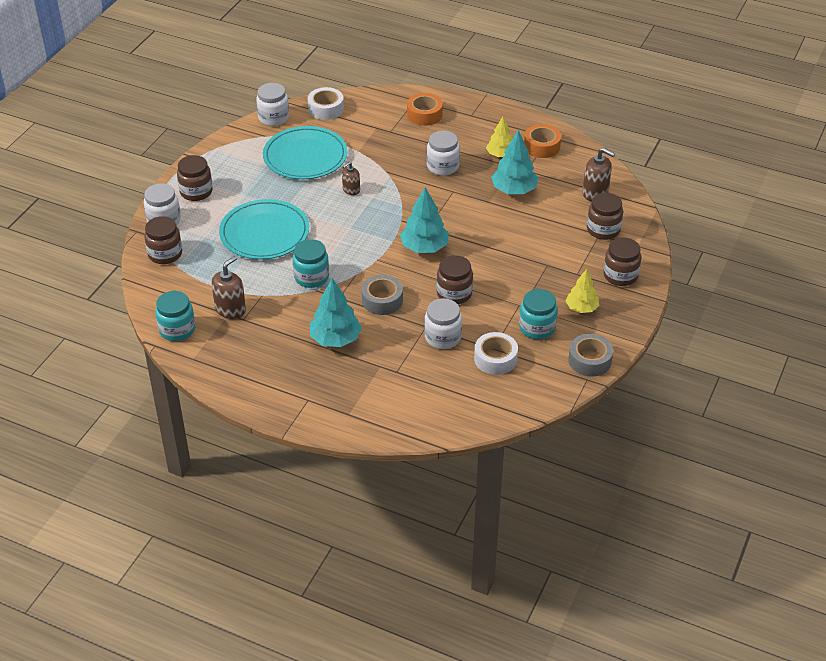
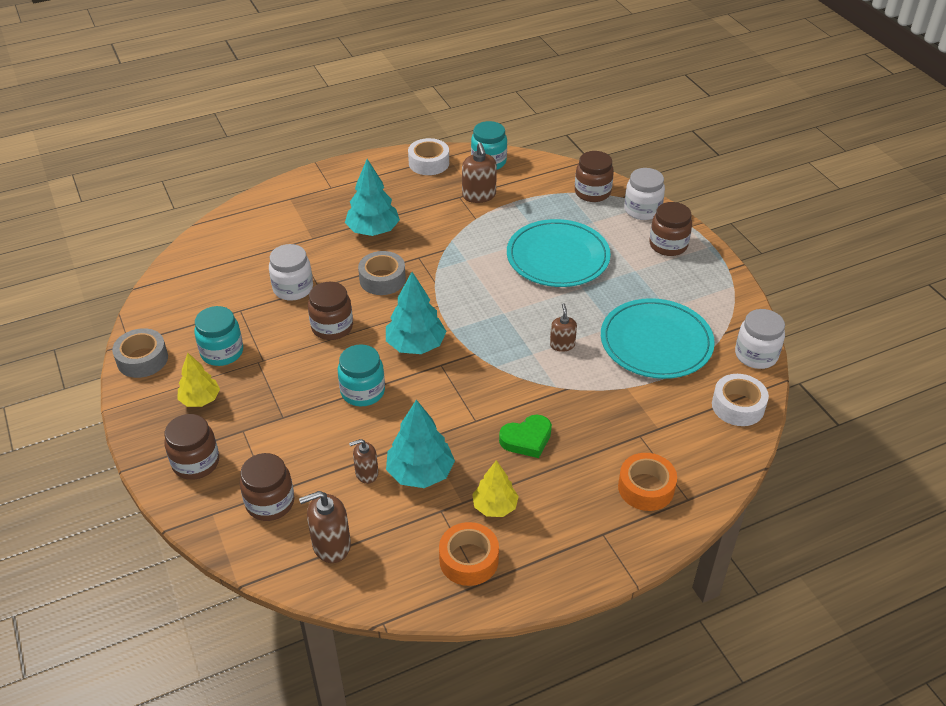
camera: 130 degrees right, 0 degrees up
turquoise jar [293,239,329,288] -> turquoise jar moved to [338,344,385,406]
white jar [427,131,460,176] -> green heart [499,414,552,458]
white tape [474,332,518,375] -> white tape moved to [408,138,449,175]
none -> brown soap dispenser [349,439,378,484]

